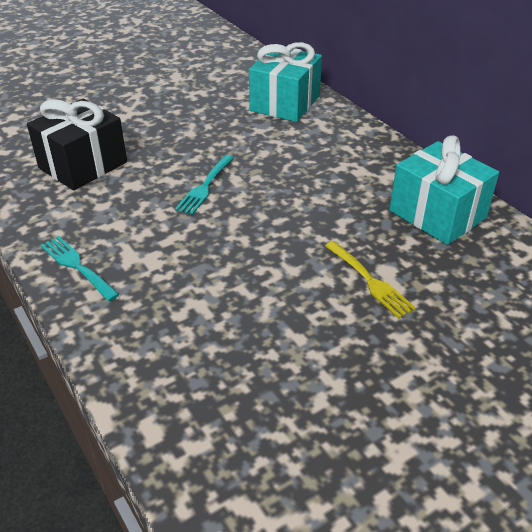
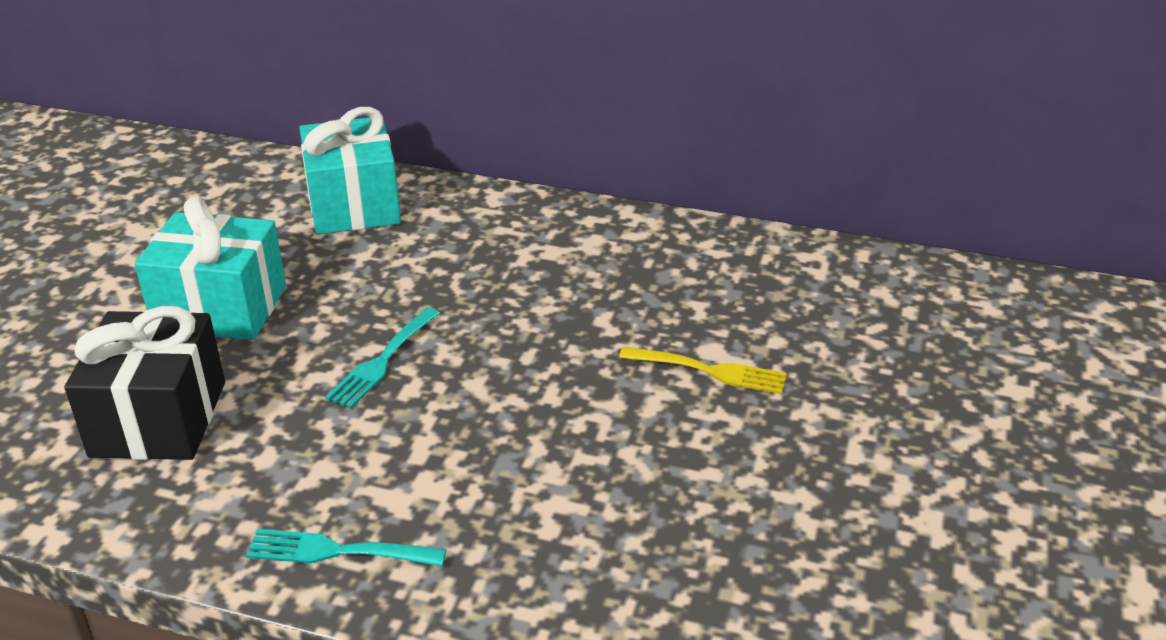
camera: 40 degrees left, 5 degrees down
turquoise fork [175,155,234,215] -> turquoise fork turned 45 degrees clockwise [325,307,440,409]
turquoise gift [389,135,499,245] -> turquoise gift moved to [135,197,286,340]

